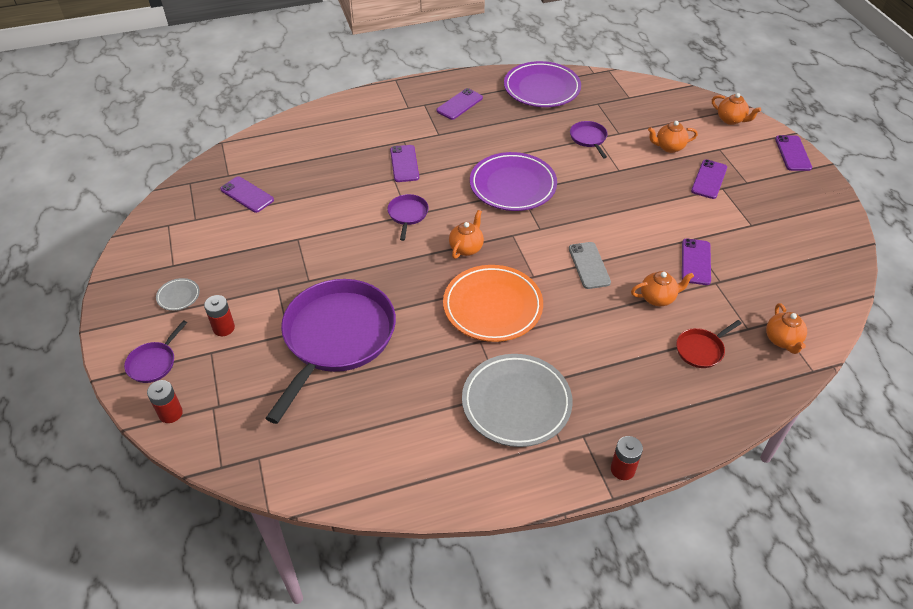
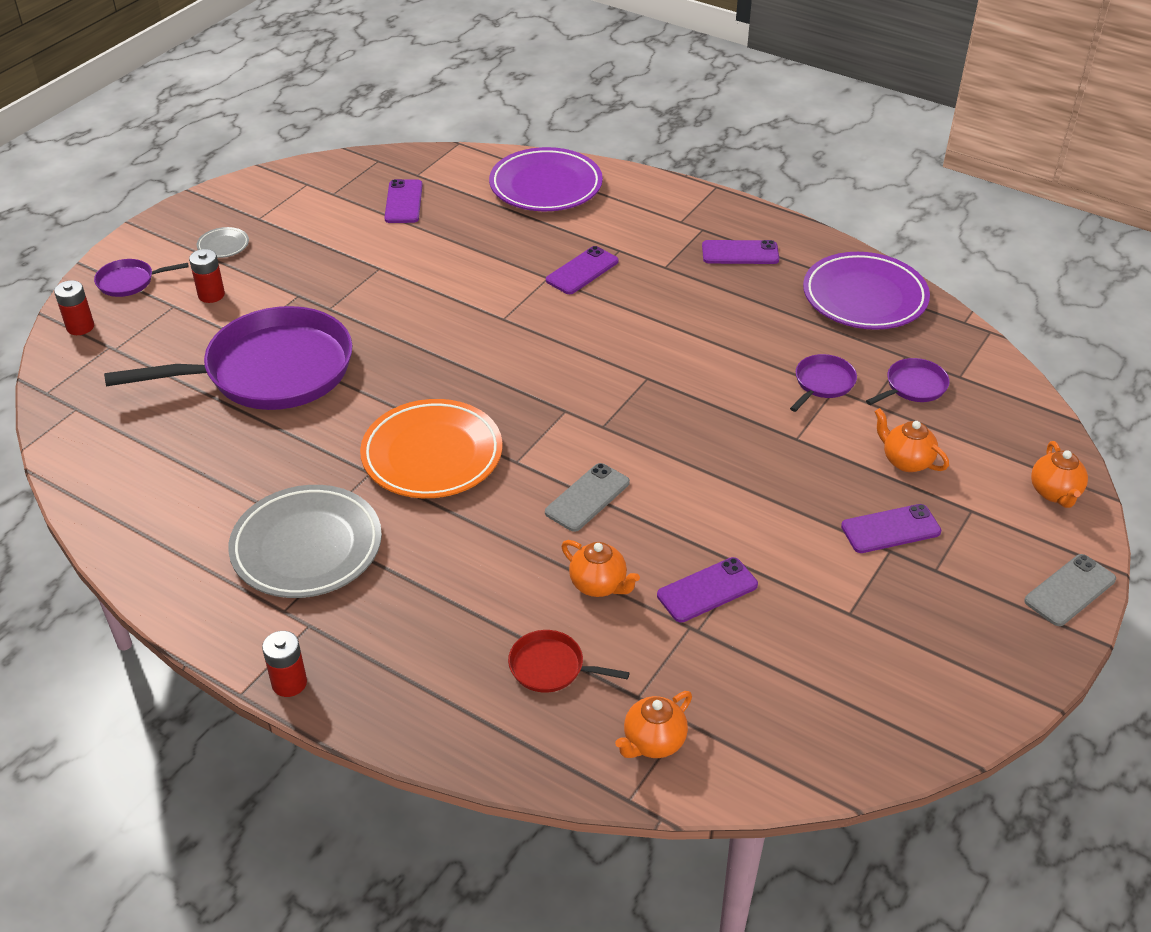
camera: 50 degrees right, 5 degrees down
purple pan [387,194,429,241] -> purple pan moved to [866,358,950,405]
orange teapot [449,210,484,259] -> none
purple plate [470,152,557,211] -> purple plate moved to [489,147,603,211]
purple phone [775,135,812,171] -> grey phone [1024,554,1116,626]

